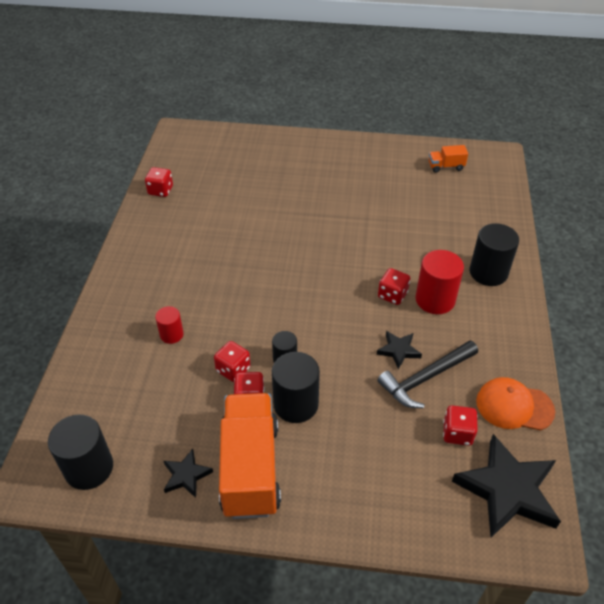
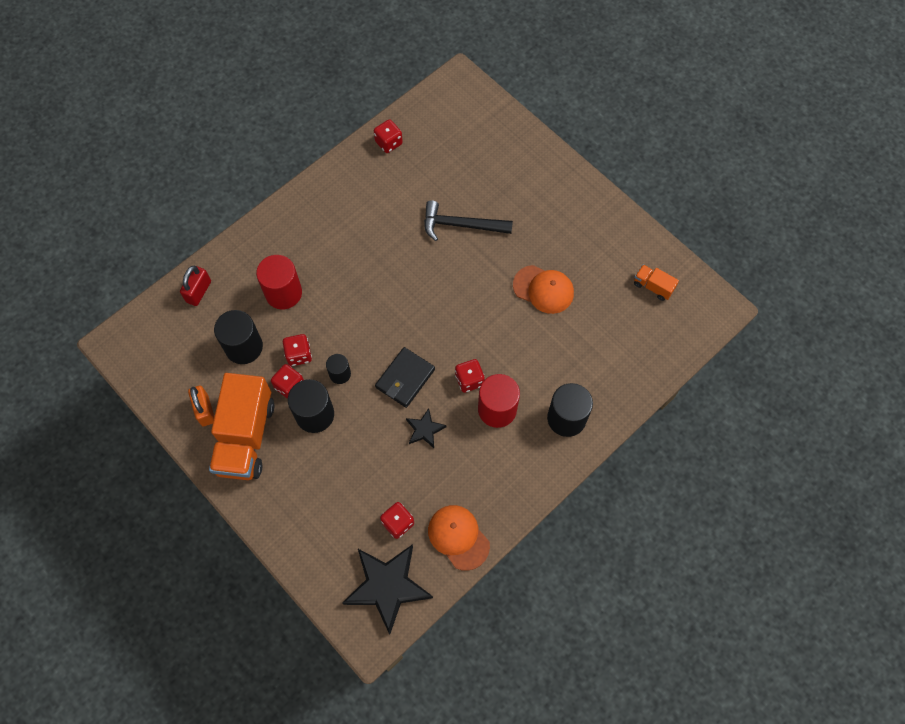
camera: 40 degrees right, 20 degrees up
black cylinder [48,415,113,490] -> black cylinder moved to [214,310,263,364]
red cylinder [155,306,184,344] -> red cylinder [256,255,302,309], size x1.76
black star [164,449,213,498] -> orange padlock [188,385,214,426]
orange truck [219,393,281,519] -> orange truck turned 150 degrees clockwise [209,373,274,480]
black hammer [378,340,478,408] -> black hammer moved to [424,200,513,241]
none -> red padlock [180,266,211,306]
none -> black wallet [375,347,435,408]
none -> orange cap [513,265,574,314]

